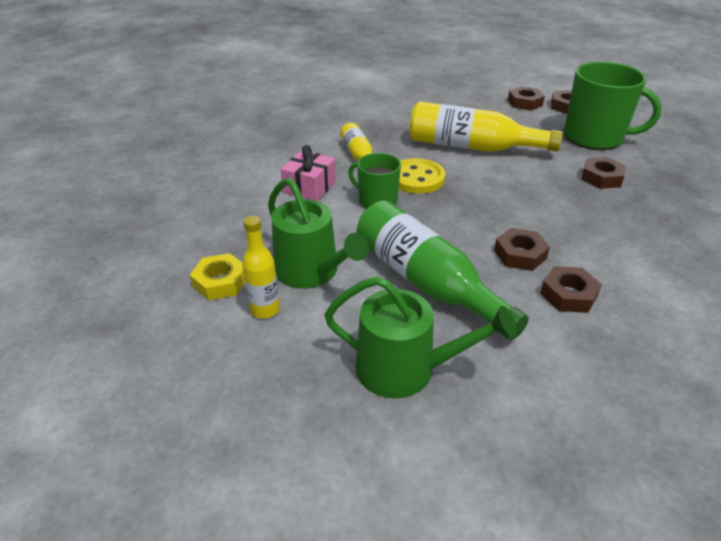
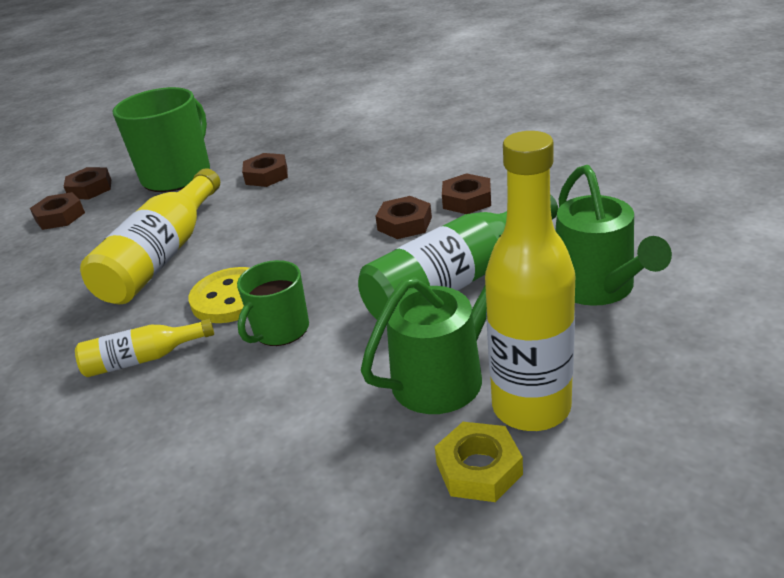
camera: 85 degrees left, 5 degrees down
yellow bottle [242,216,280,319] -> yellow bottle [485,131,575,431], size x1.89
pink gift [281,145,336,201] -> none
green watering can [324,276,516,399] -> green watering can turned 150 degrees clockwise [555,165,672,306]

